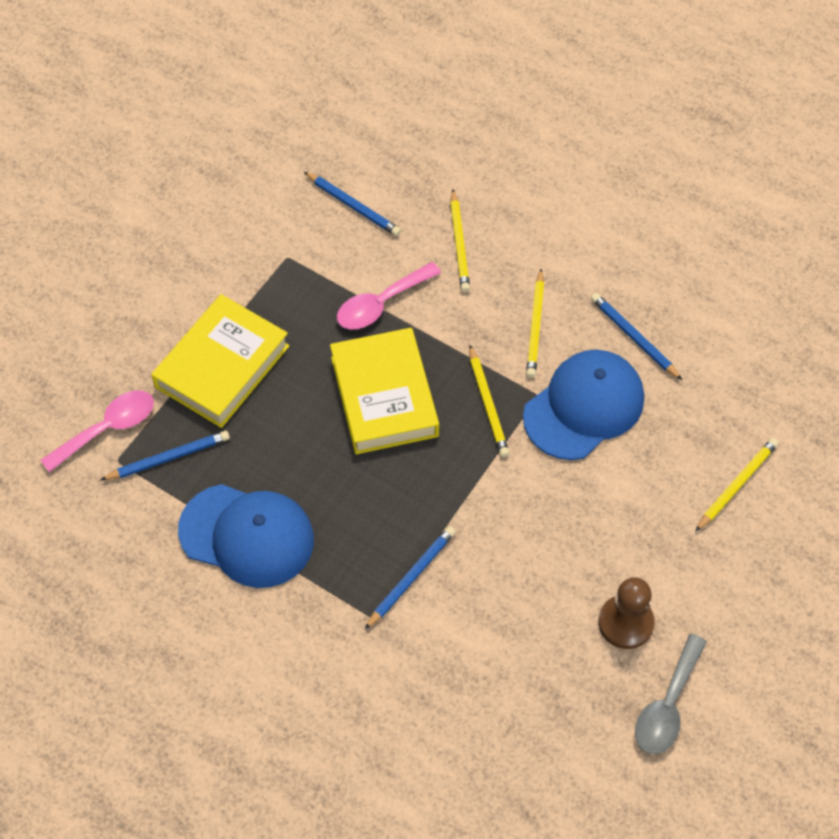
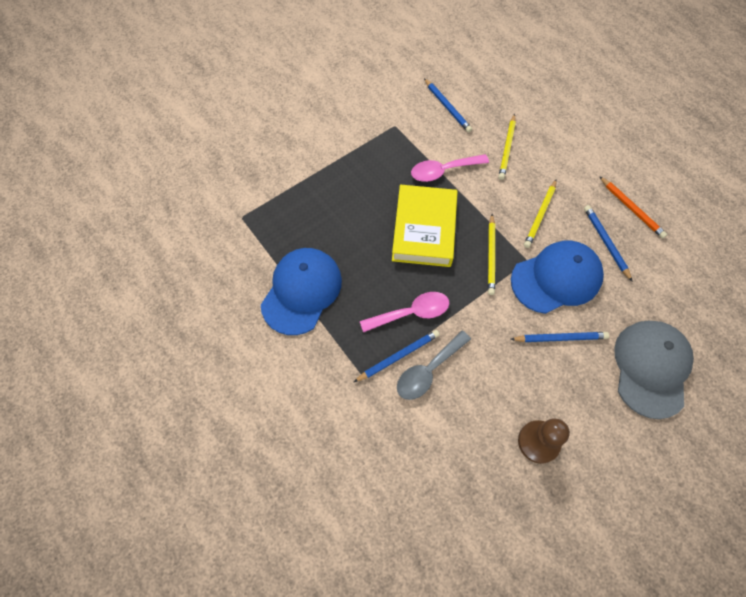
camera: 20 degrees right, 5 degrees up
pink spoon [41,390,154,472] -> pink spoon moved to [360,292,449,333]
blue pencil [100,431,230,480] -> blue pencil moved to [511,332,609,342]
yellow book [151,294,289,428] -> none
blue cap [178,484,314,588] -> blue cap turned 105 degrees counterclockwise [261,248,342,335]
grey spoon [635,634,707,754] -> grey spoon moved to [397,331,471,400]
yellow pencil [695,438,779,532] -> grey cap [614,321,694,419]
none -> orange pencil [599,176,667,238]

